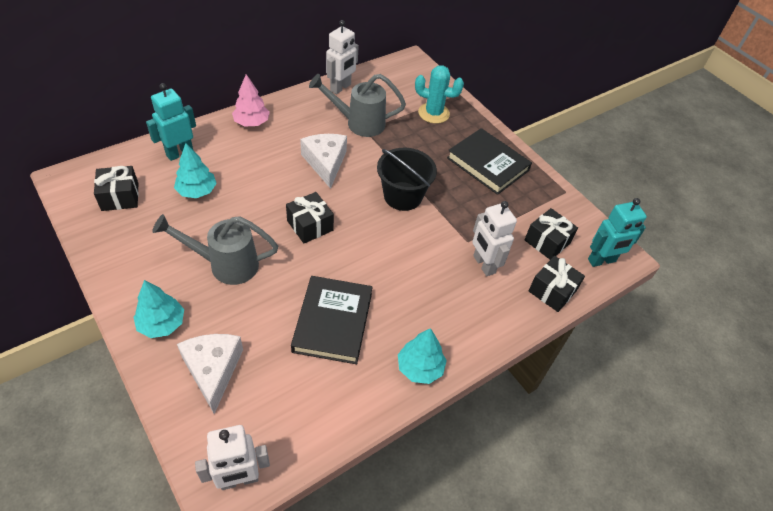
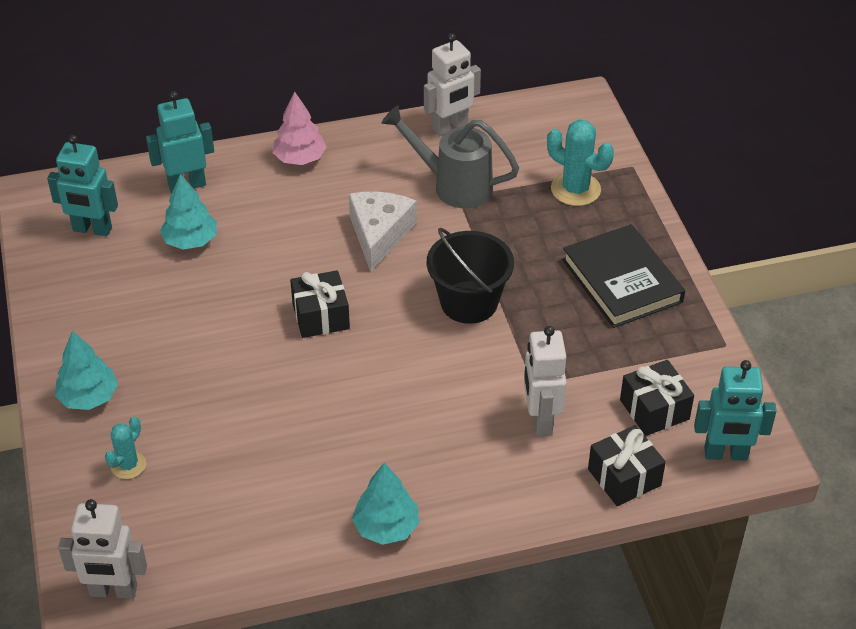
camera: 25 degrees right, 5 degrees down
black gift [94,166,139,211] -> turquoise robot [47,135,118,236]
grey watering can [152,214,278,285] -> none
white cheese [177,334,243,414] -> turquoise cactus [105,417,146,479]
black book [291,276,373,364] -> none

